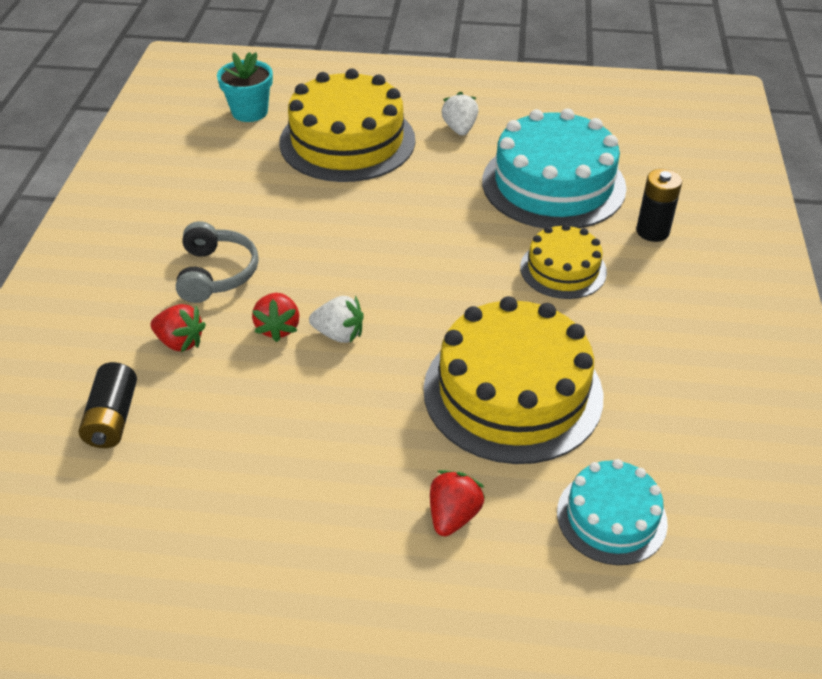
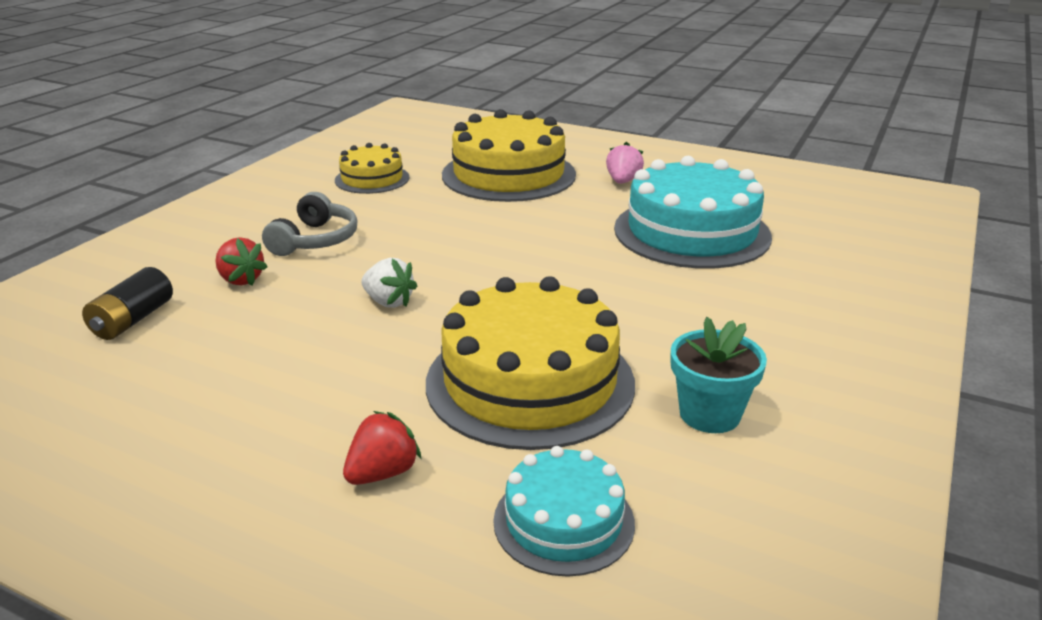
camera: 20 degrees right, 15 degrees down
turquoise flower pot [217,52,273,122] -> turquoise flower pot moved to [671,317,767,433]
red strawberry [252,293,299,342] -> none
white strawberry [441,91,478,136] -> pink strawberry [606,142,644,184]
yellow cake [520,224,607,299] -> yellow cake moved to [335,143,409,194]
black battery [636,169,682,242] -> none

